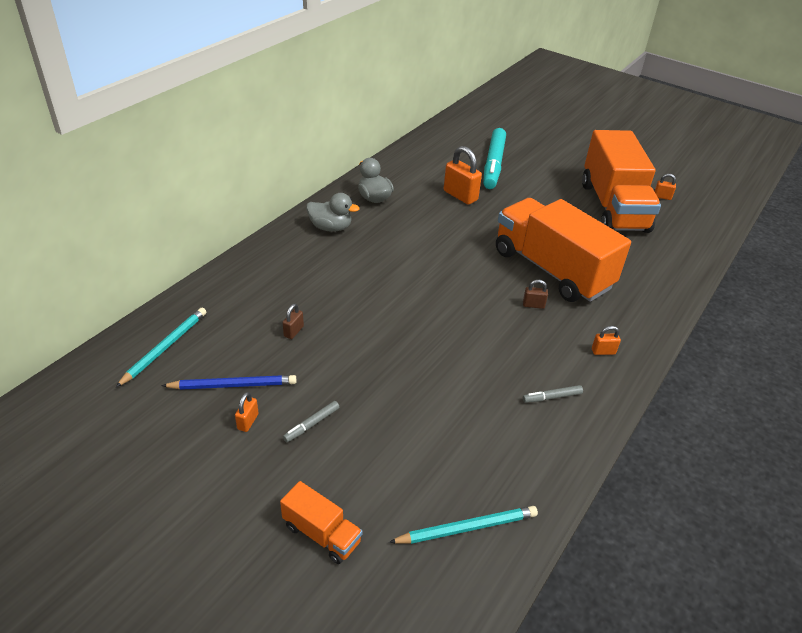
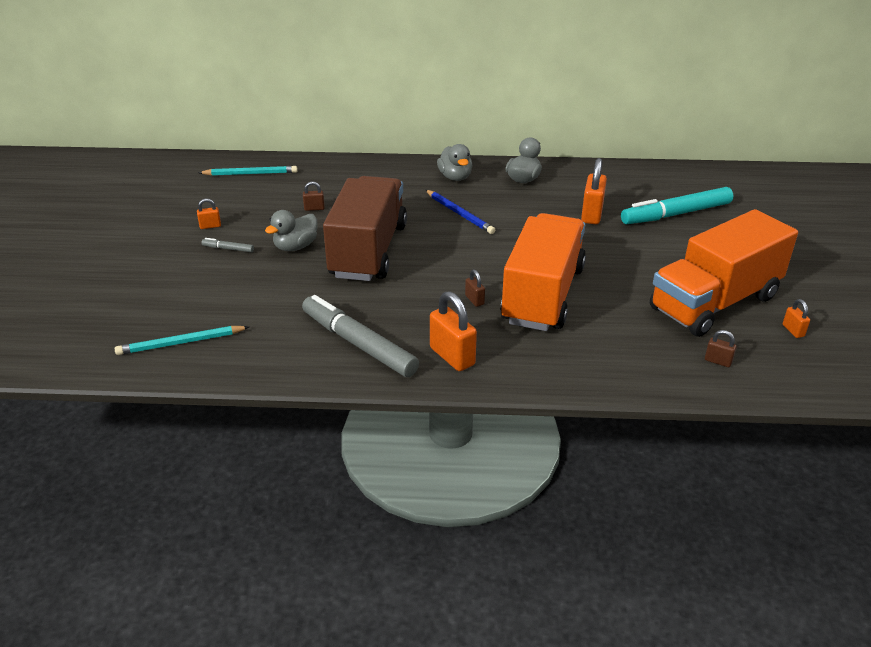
camera: 60 degrees right, 5 degrees down
blue pencil [161,375,296,390] -> blue pencil moved to [426,190,495,234]
orange truck [280,481,363,564] -> none
turquoise pencil [389,506,538,544] -> turquoise pencil turned 120 degrees clockwise [115,326,249,355]
grey marker [523,385,583,403] -> grey marker [302,295,419,377], size x2.42
orange padlock [592,326,621,355] -> orange padlock [430,291,477,371], size x1.98
none -> grey duck [265,210,318,251]
none -> brown truck [323,176,407,281]
none -> brown padlock [705,330,737,367]

